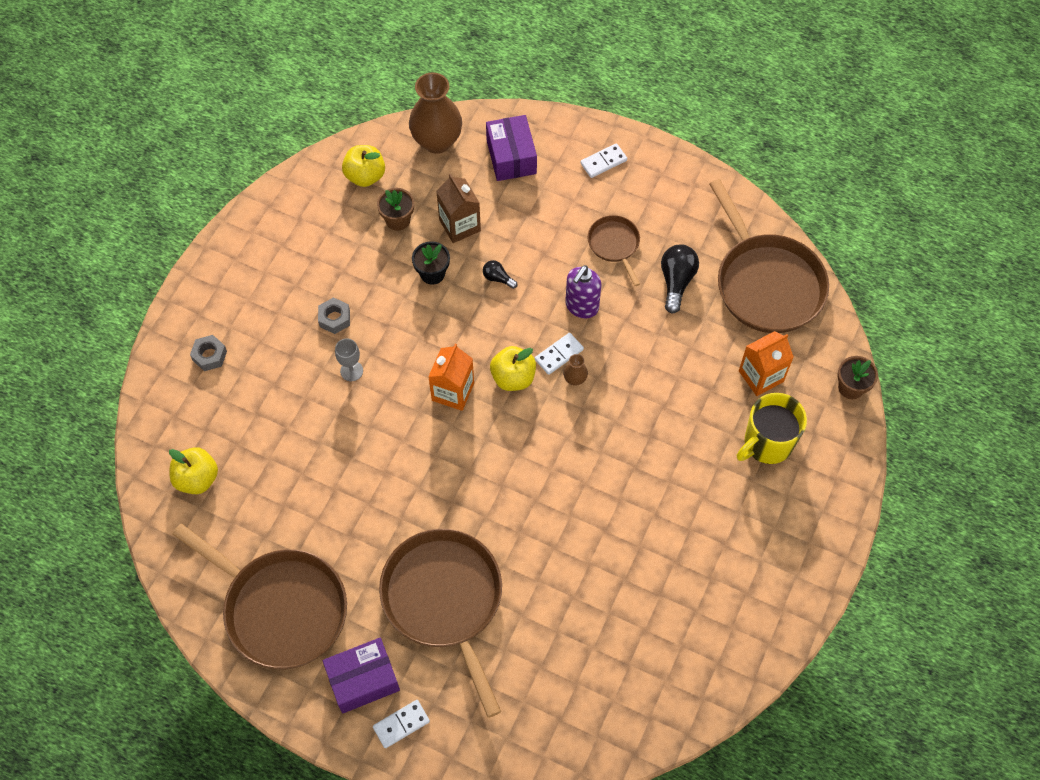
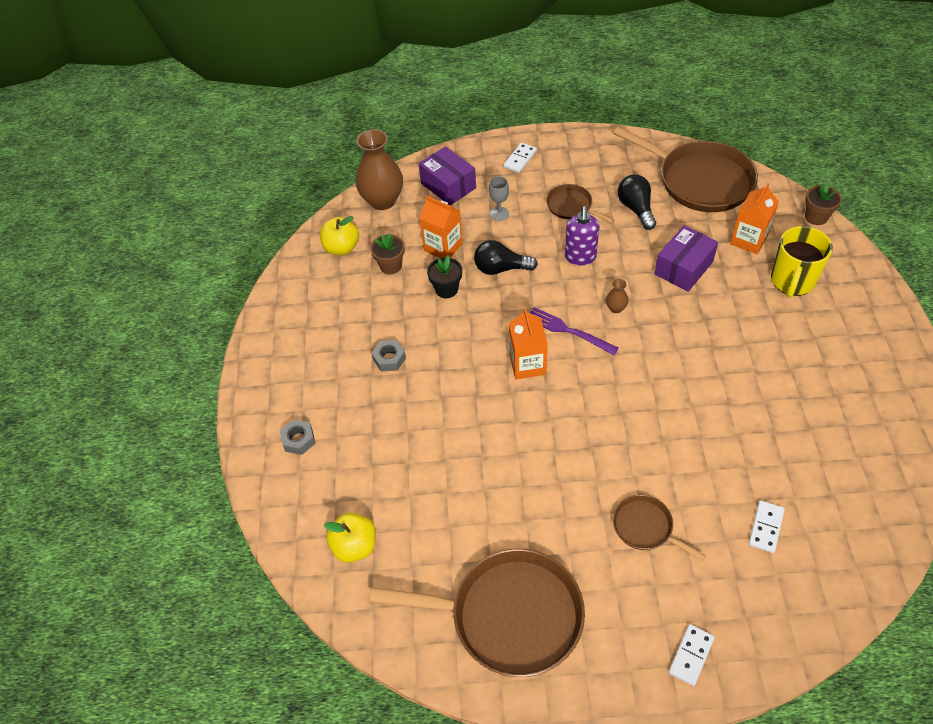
camera: 25 degrees left, 10 degrees down
purple box [322,638,400,713] -> purple box moved to [654,225,718,292]
grey goblet [335,338,363,381] -> grey goblet moved to [489,176,509,221]
brown pan [379,529,502,718] -> brown pan [613,495,706,561], size x0.48
brown carton [436,174,481,243] -> orange carton [420,196,463,258]
black light bulb [483,260,517,289] -> black light bulb [474,240,538,275], size x1.81
yellow apple [490,346,536,391] -> purple fork [530,307,619,355]
white domino [535,333,584,375] -> white domino moved to [749,500,785,553]

